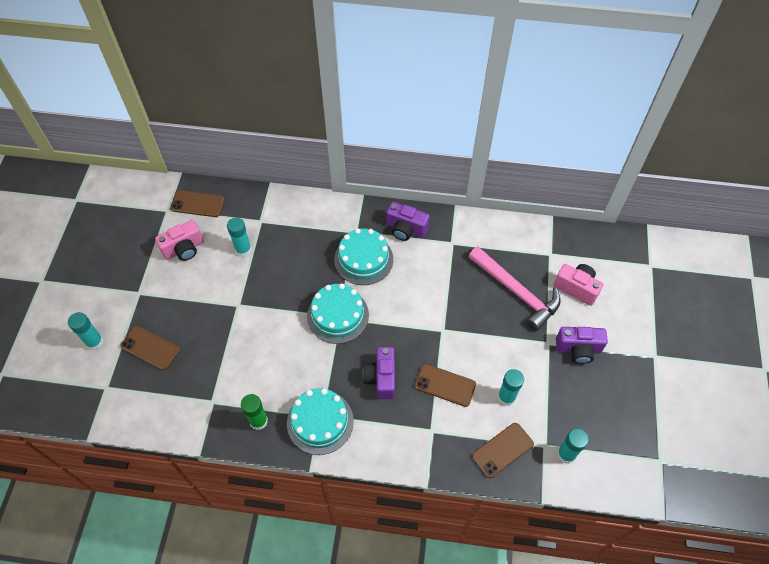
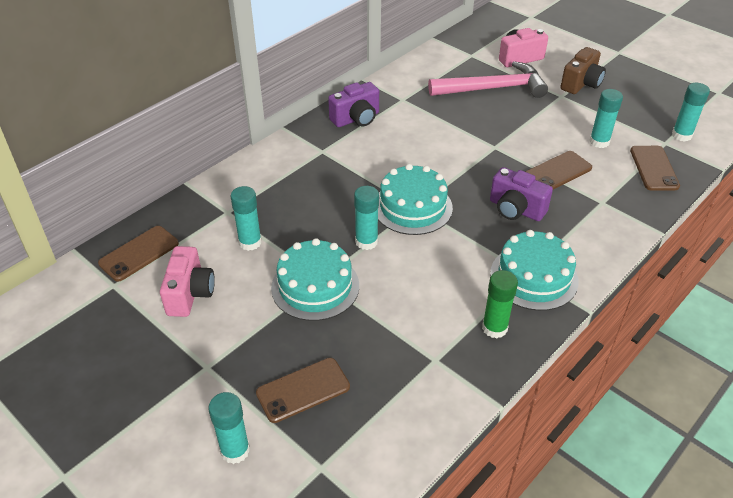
camera: 55 degrees left, 15 degrees down
turquoise cake [334,228,393,285] -> turquoise cake moved to [271,238,359,321]
purple camera [556,327,608,364] -> brown camera [560,47,606,94]
none -> turquoise glue stick [354,186,379,250]

